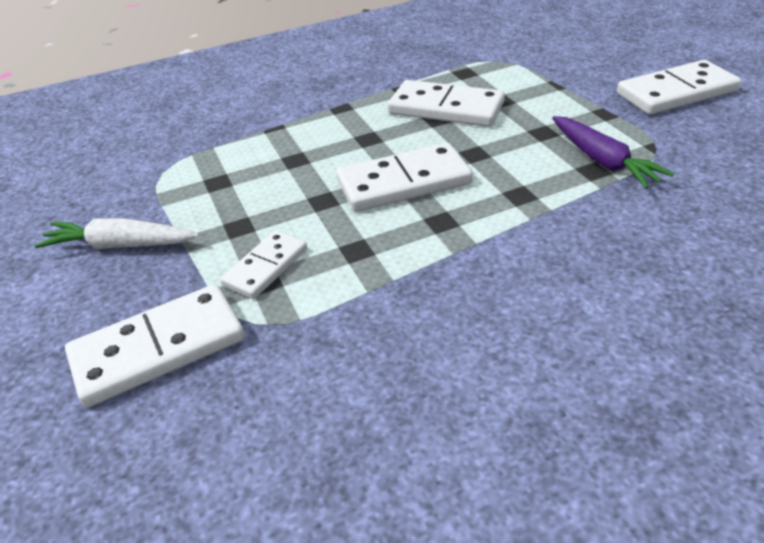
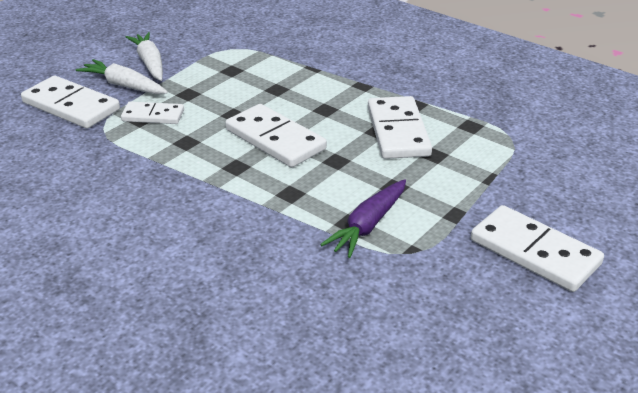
camera: 60 degrees right, 5 degrees down
none -> white carrot [76,59,168,94]

